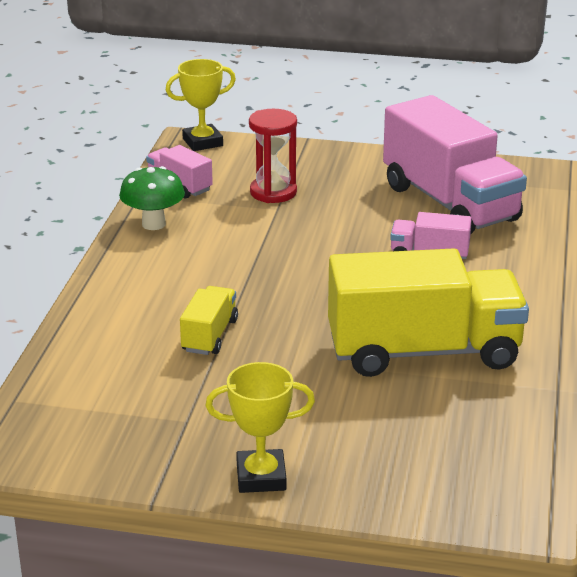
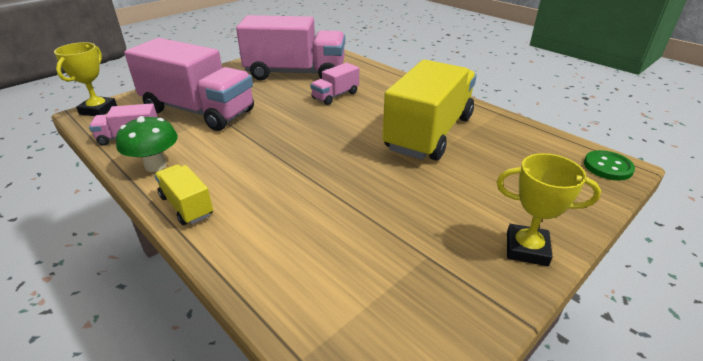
camera: 55 degrees left, 5 degrees up
yellow truck [180,286,238,355] -> yellow truck moved to [154,165,213,225]
yellow trophy [205,362,315,493] -> yellow trophy turned 75 degrees clockwise [496,153,601,266]
red hourglass [249,109,297,203] -> pink truck [124,38,254,131]
none -> green button [584,150,635,180]

